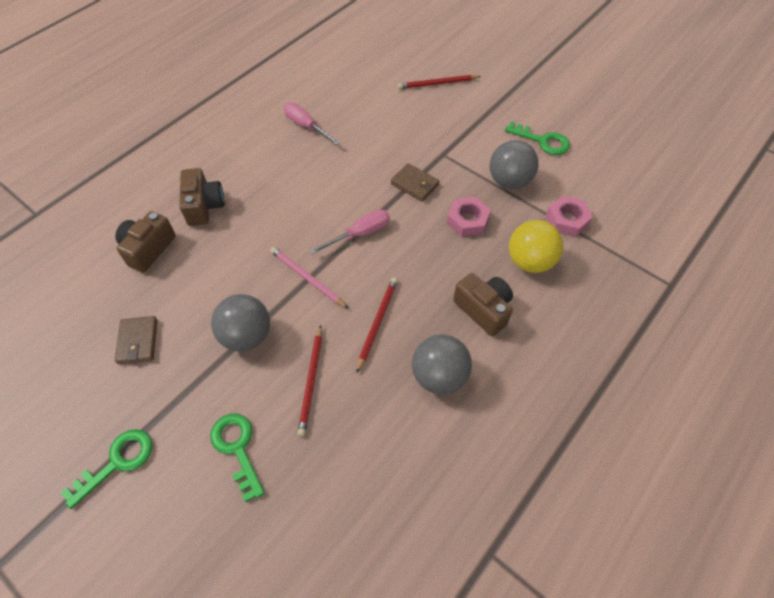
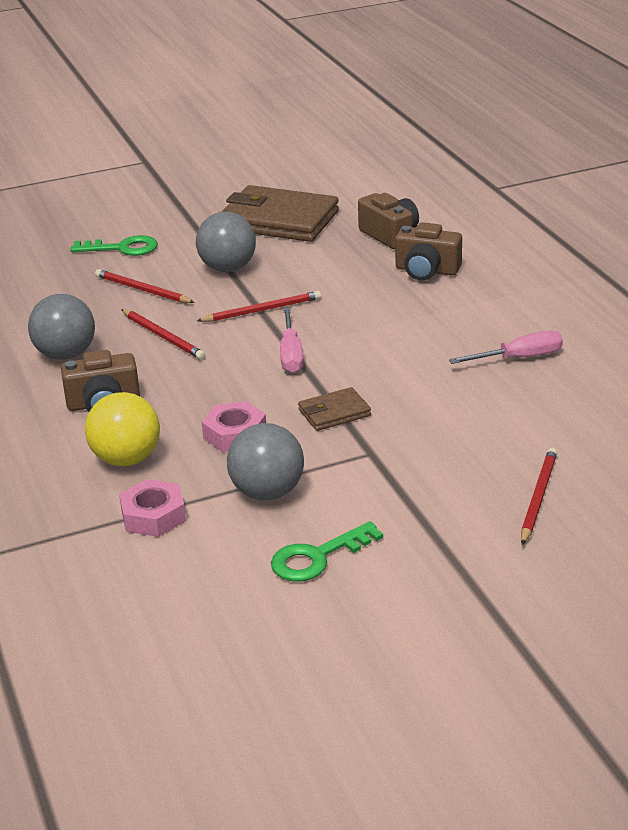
camera: 120 degrees right, 25 degrees down
green key [61,429,153,509] -> none
brown wallet [115,316,157,364] -> brown wallet [222,185,339,242], size x2.09
pink pencil [270,247,349,309] -> red pencil [197,291,321,322]

